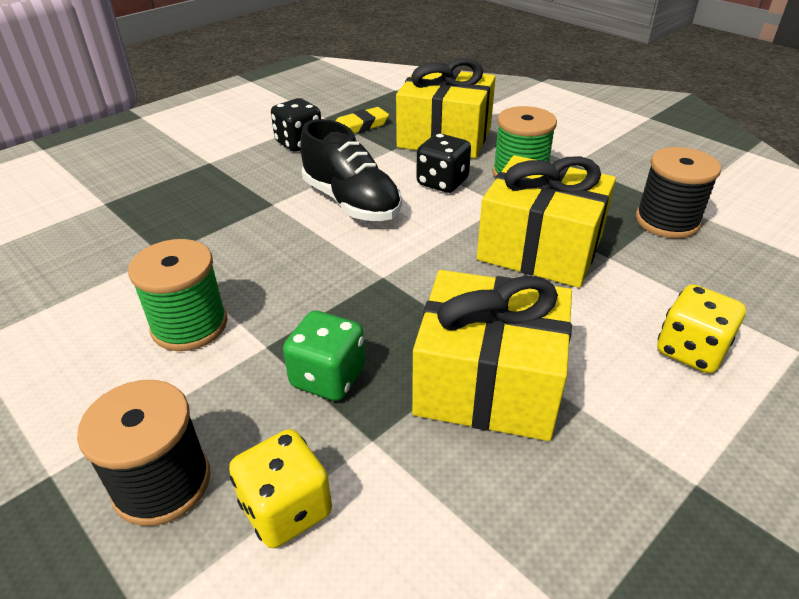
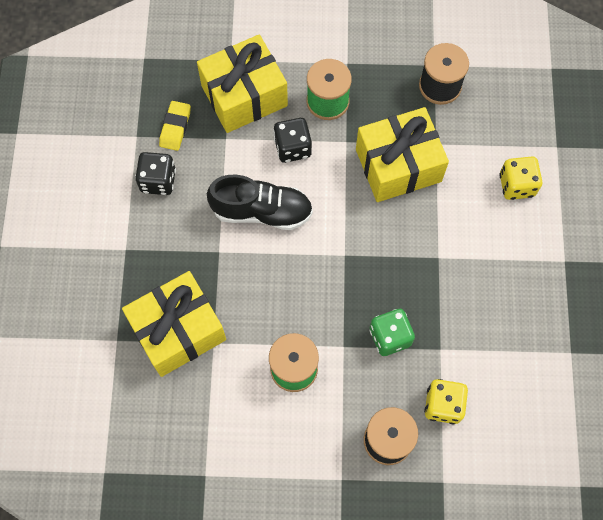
camera: 45 degrees left, 30 degrees up
yellow gift [412,270,572,441] -> yellow gift moved to [122,271,226,377]

